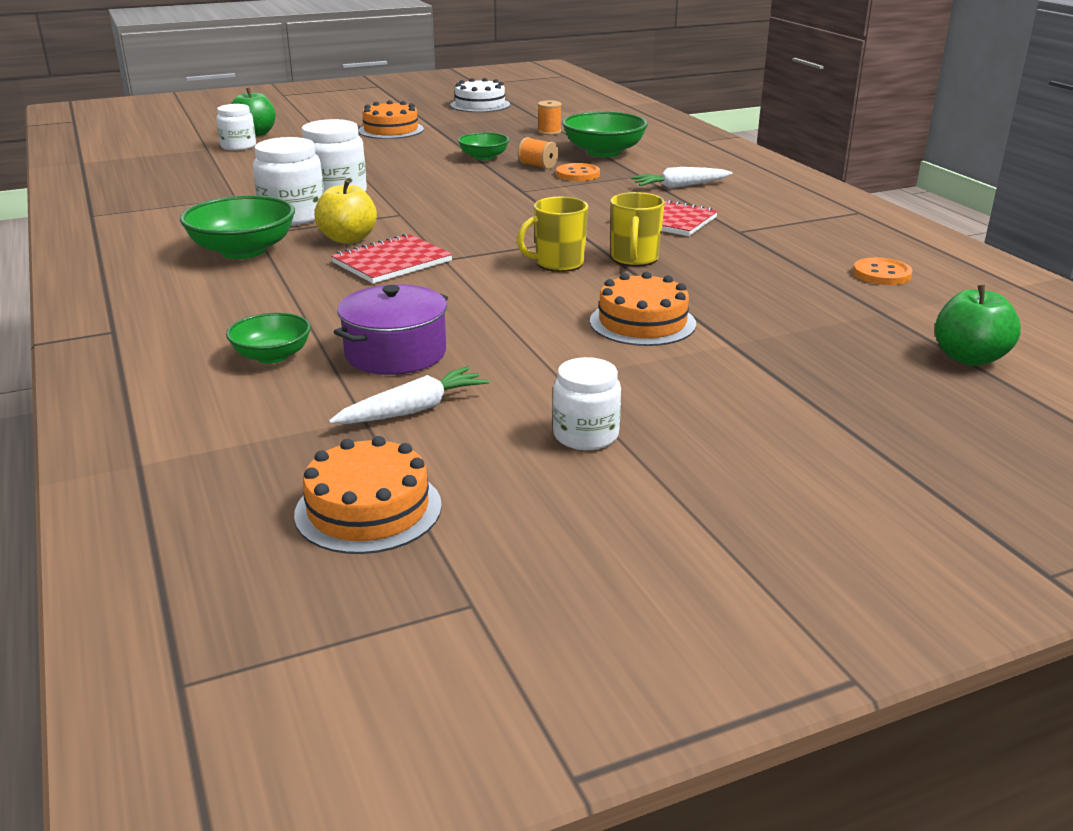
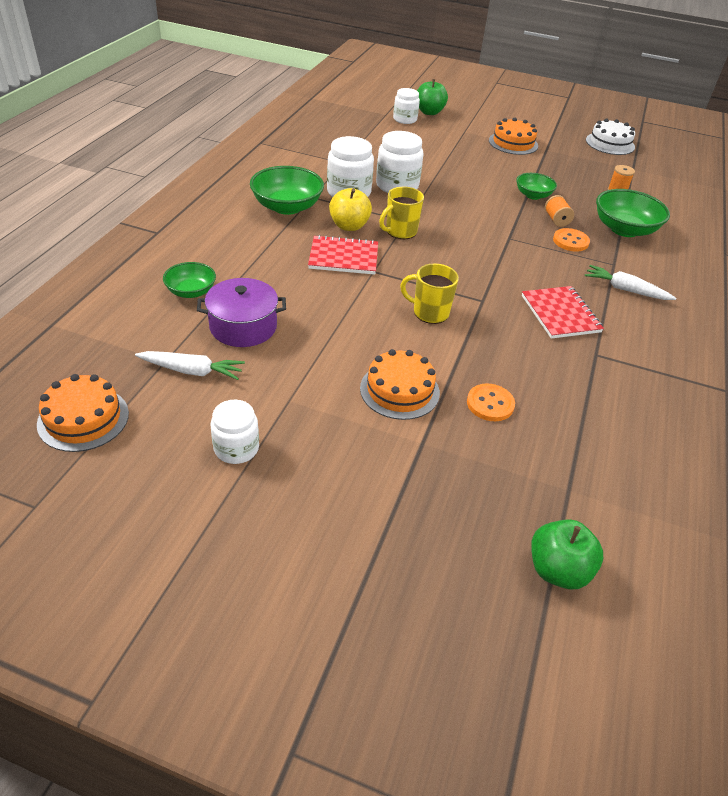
camera: 40 degrees right, 15 degrees up
yellow mug [610,192,665,266] -> yellow mug moved to [379,187,424,239]
orange button [853,257,913,285] -> orange button moved to [467,384,515,421]

